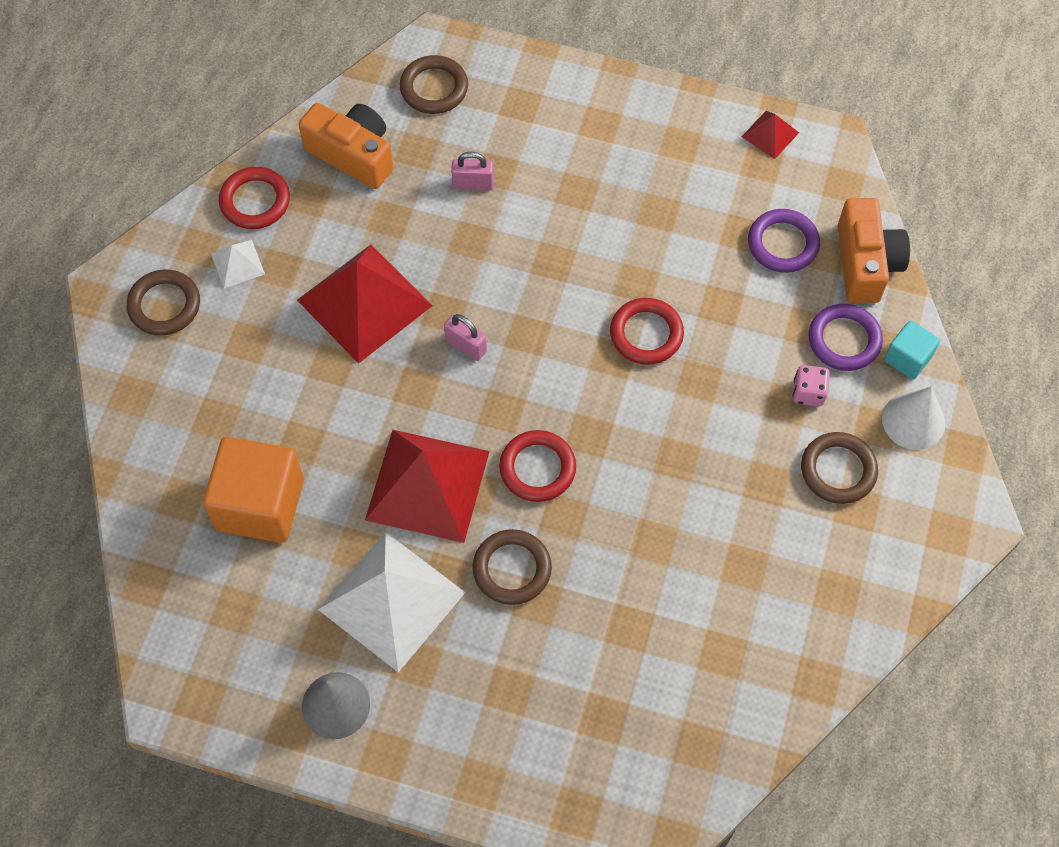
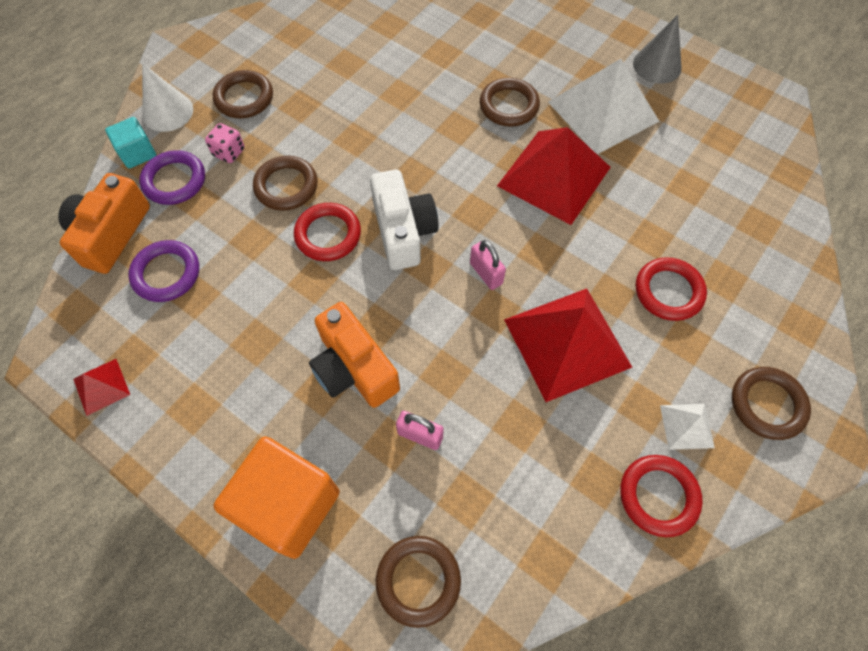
camera: 160 degrees left, 0 degrees up
orange cube [203,437,304,543] -> orange cube moved to [213,437,340,559]
orange camera [298,103,394,189] -> orange camera moved to [309,302,400,408]
red ring [499,430,576,502] -> red ring moved to [636,257,707,321]
none -> brown ring [253,156,318,211]
none -> white camera [370,170,439,270]

